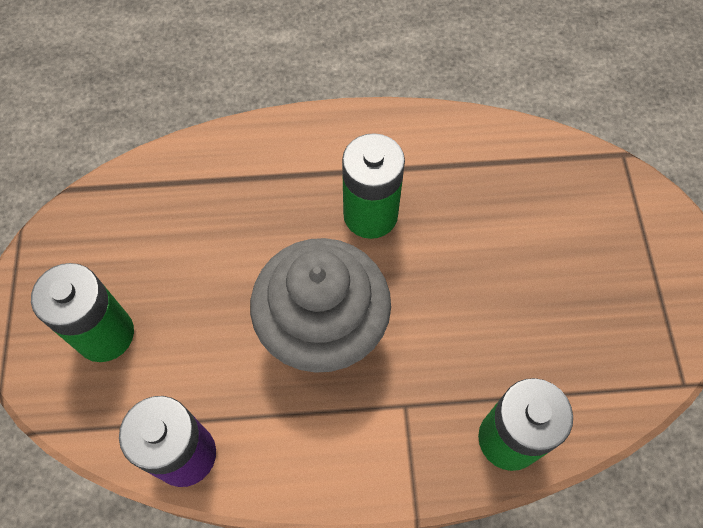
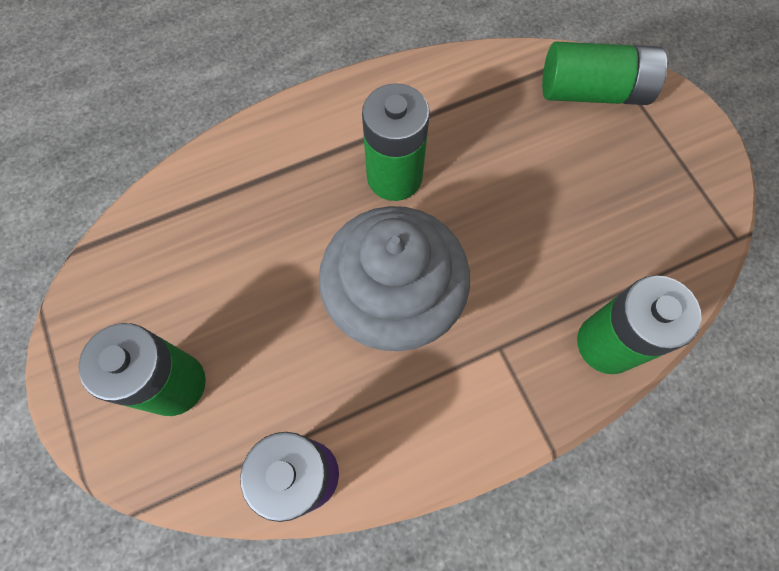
camera: 20 degrees left, 5 degrees up
none -> green battery [542,41,667,105]

